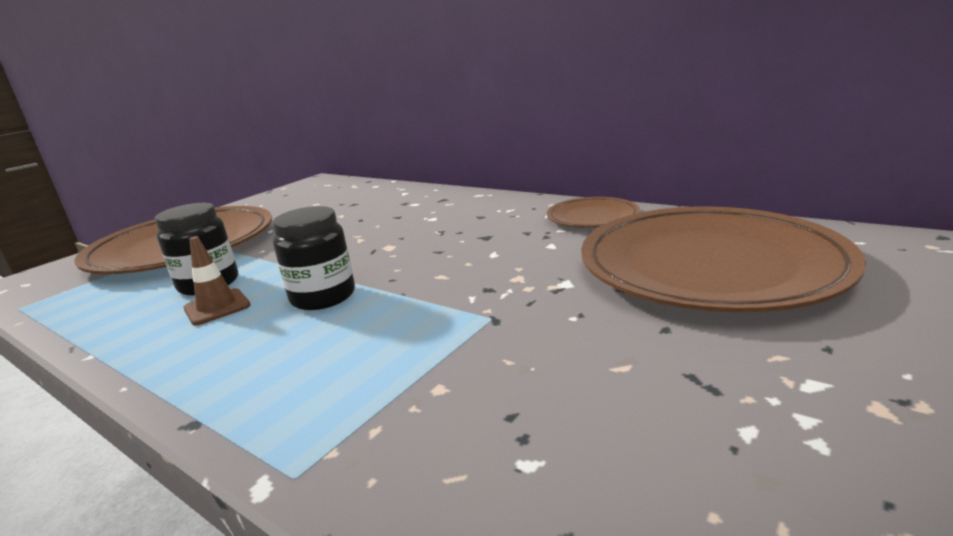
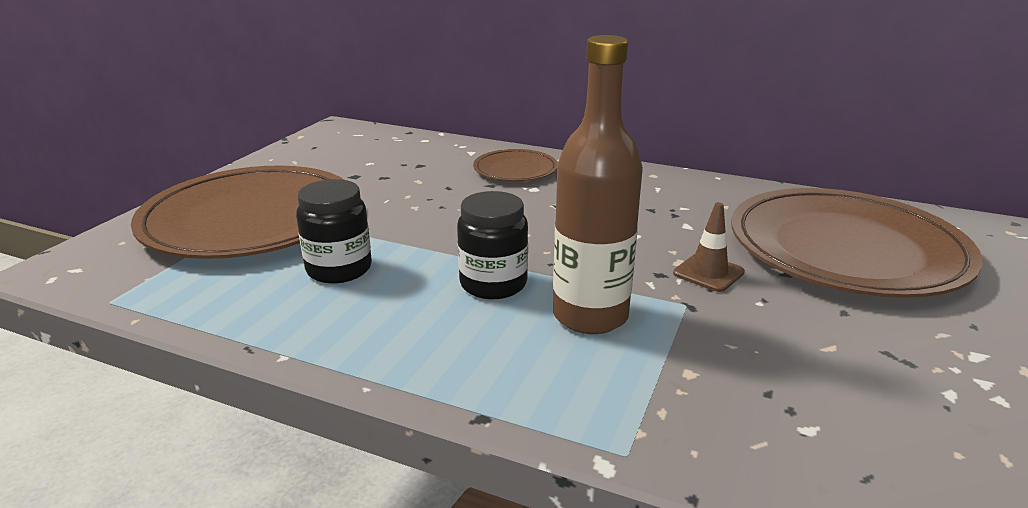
camera: 15 degrees left, 5 degrees up
brown traffic cone [183,236,251,325] -> brown traffic cone moved to [673,202,745,292]
brown plate [547,197,640,228] -> brown plate moved to [473,149,558,181]
none -> brown bottle [553,35,643,334]

